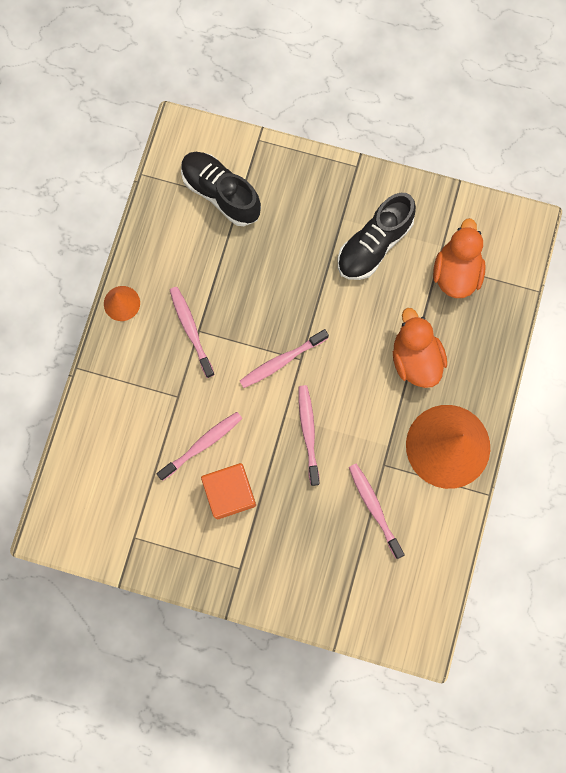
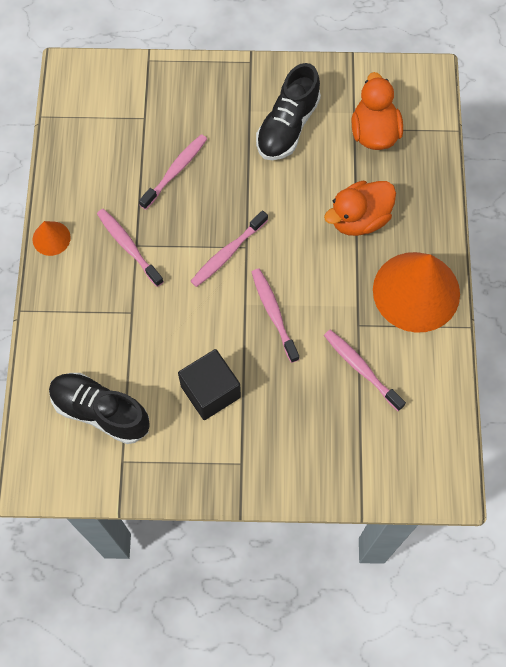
camera: 15 degrees left, 10 degrees down
pink toothbrush [157,412,242,480] -> pink toothbrush moved to [139,134,207,210]
black shoe [181,152,261,226] -> black shoe moved to [49,373,150,444]
orange cube [201,463,256,519] -> black cube [178,349,241,420]
orange duck [393,308,447,388] -> orange duck turned 90 degrees counterclockwise [324,181,396,236]

